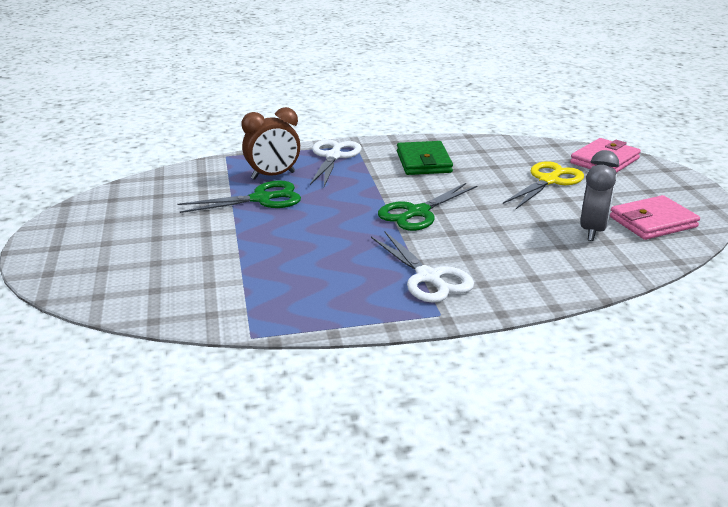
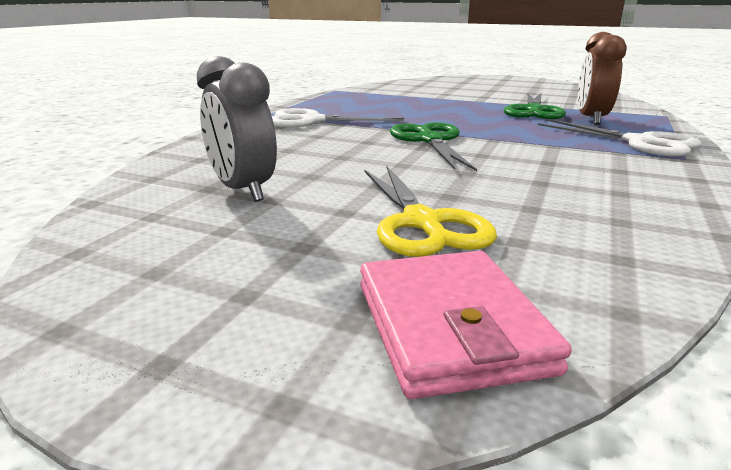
camera: 125 degrees right, 5 degrees down
green wallet [397,141,453,175] -> none
pink wallet [610,195,700,240] -> none

